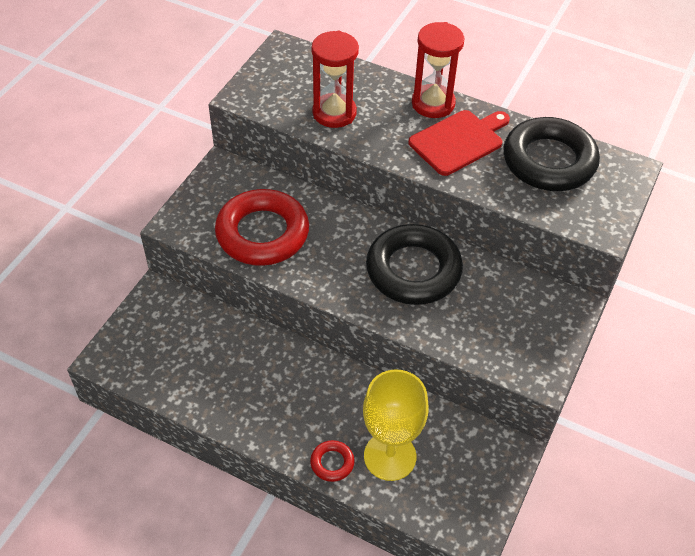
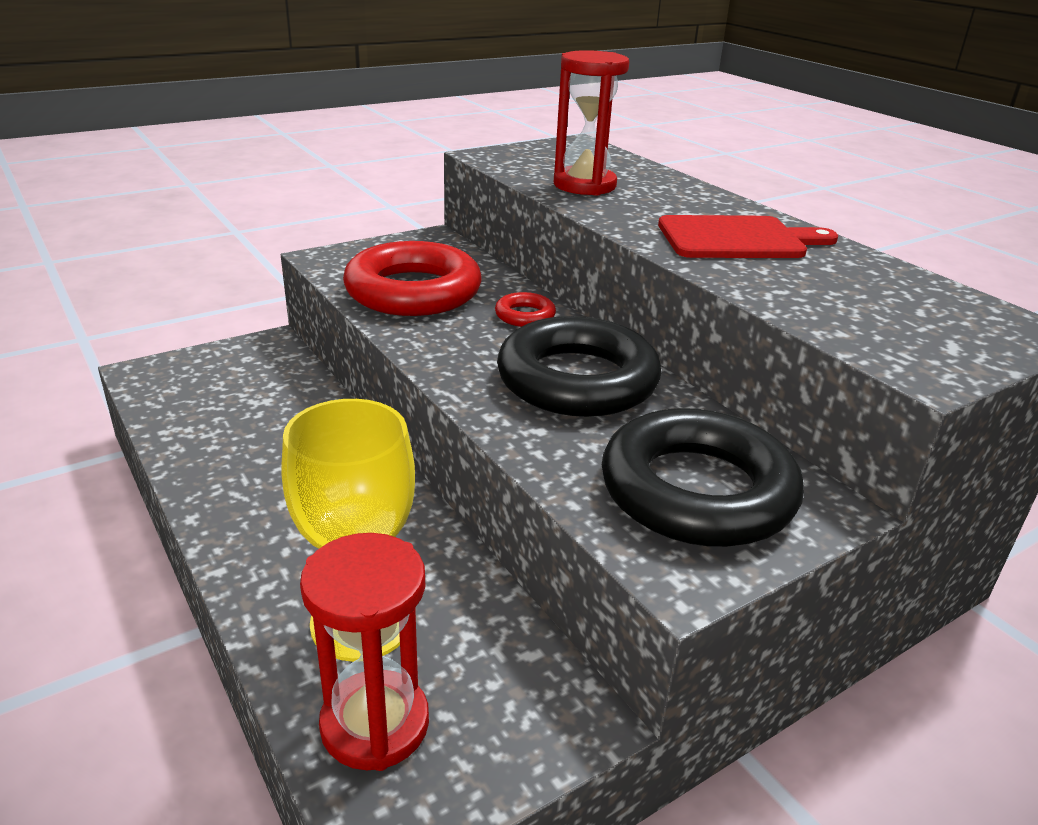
camera: 30 degrees right, 20 degrees down
red ring [310,440,355,482] -> red ring moved to [495,292,556,327]
red hourglass [412,22,464,118] -> red hourglass moved to [300,533,429,771]
black ring [503,117,600,191] -> black ring moved to [602,408,804,547]

